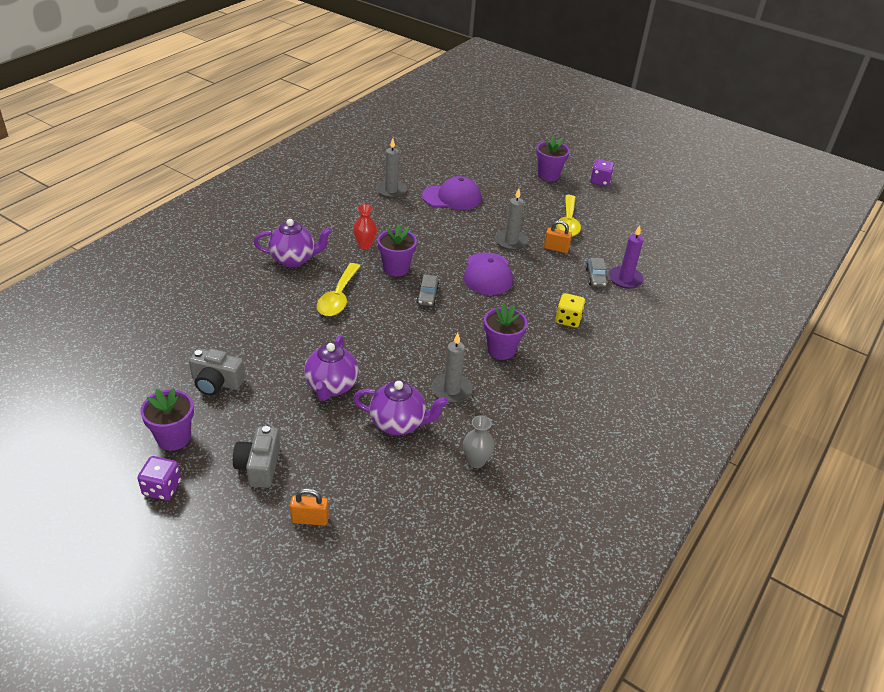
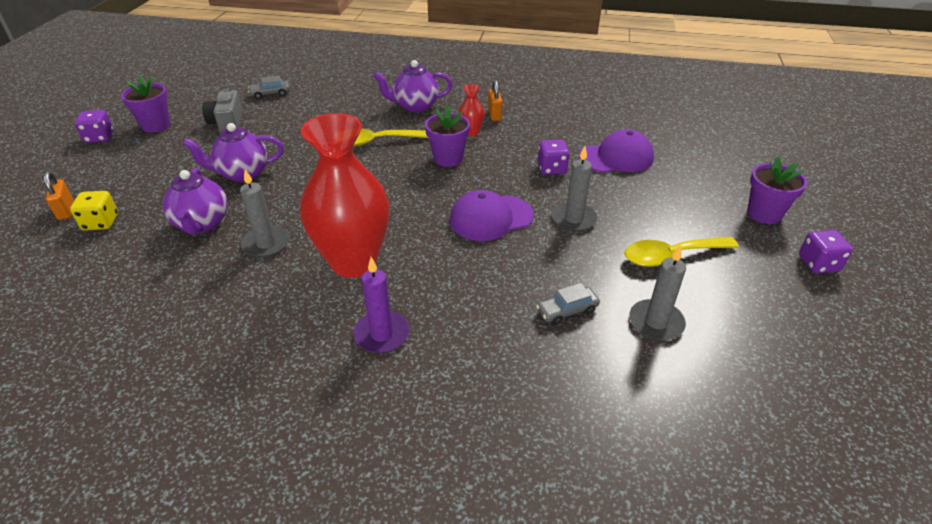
camera: 70 degrees right, 0 degrees up
grey camera [233,426,280,488] -> none
purple teapot [254,219,332,267] -> purple teapot turned 105 degrees clockwise [373,60,453,112]
grey candle [376,138,407,198] -> grey candle moved to [630,245,686,341]
grey car [416,274,439,306] -> grey car moved to [248,76,290,99]
purple cap [422,176,481,210] -> purple cap turned 75 degrees counterclockwise [579,129,654,173]
grey vase [463,415,494,468] -> none
purple flower pot [484,304,528,360] -> red vase [300,113,389,278]
orange padlock [544,220,572,253] -> orange padlock moved to [488,80,502,121]
yellow dice [556,293,585,328] -> yellow dice moved to [70,191,118,231]
purple candle [609,225,644,289] -> purple candle moved to [353,257,409,353]
none -> purple dice [538,140,570,175]

